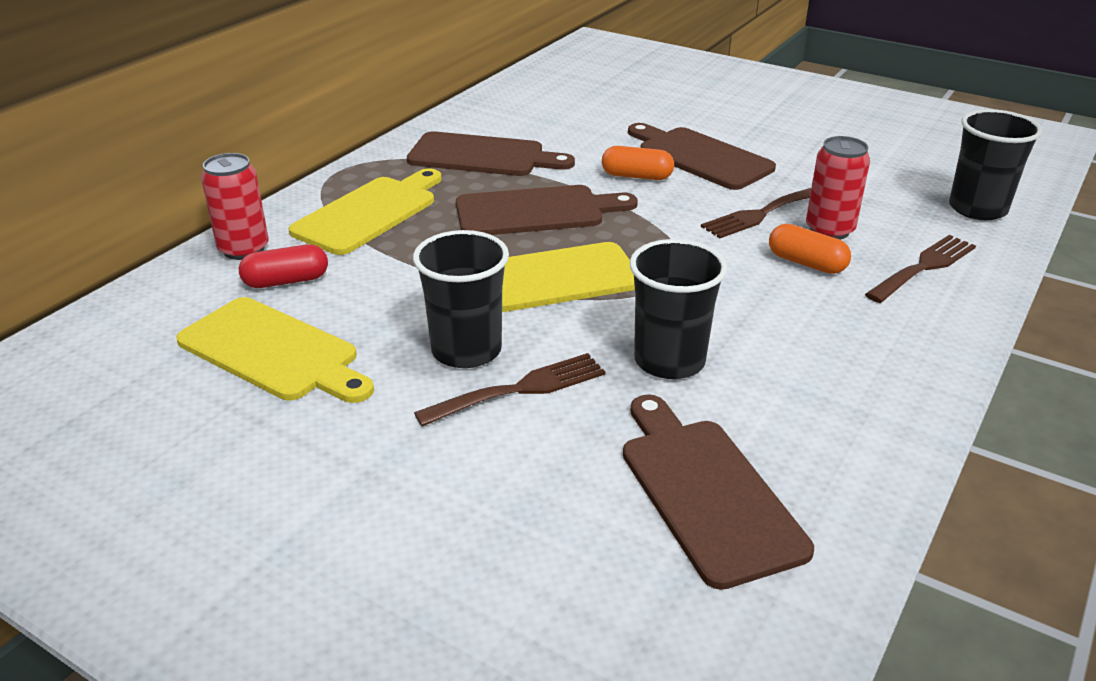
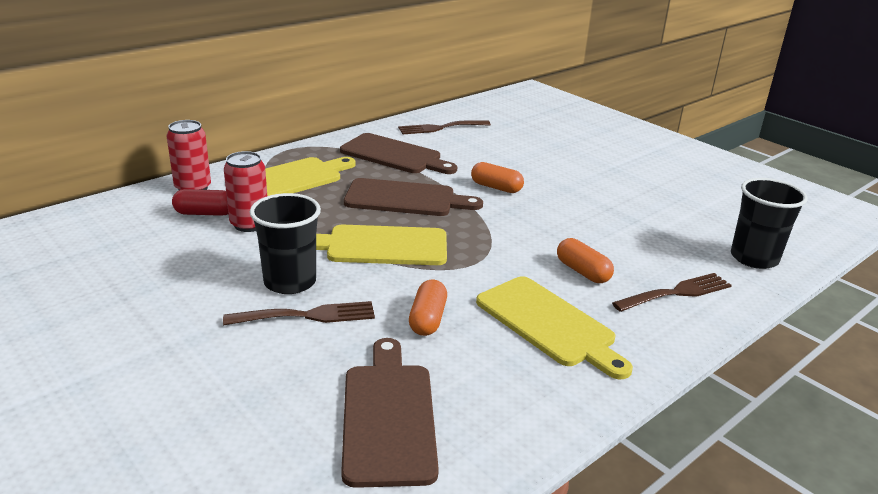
camera: 15 degrees right, 5 degrees down
yellow cutting board [176,297,374,403] -> yellow cutting board moved to [476,276,633,379]
brown cutting board [628,123,776,190] -> none
black cup [630,239,728,379] -> orange capsule [409,280,447,336]
brown fork [701,188,811,238] -> brown fork moved to [398,120,491,134]
red can [806,136,870,240] -> red can moved to [224,151,267,232]

